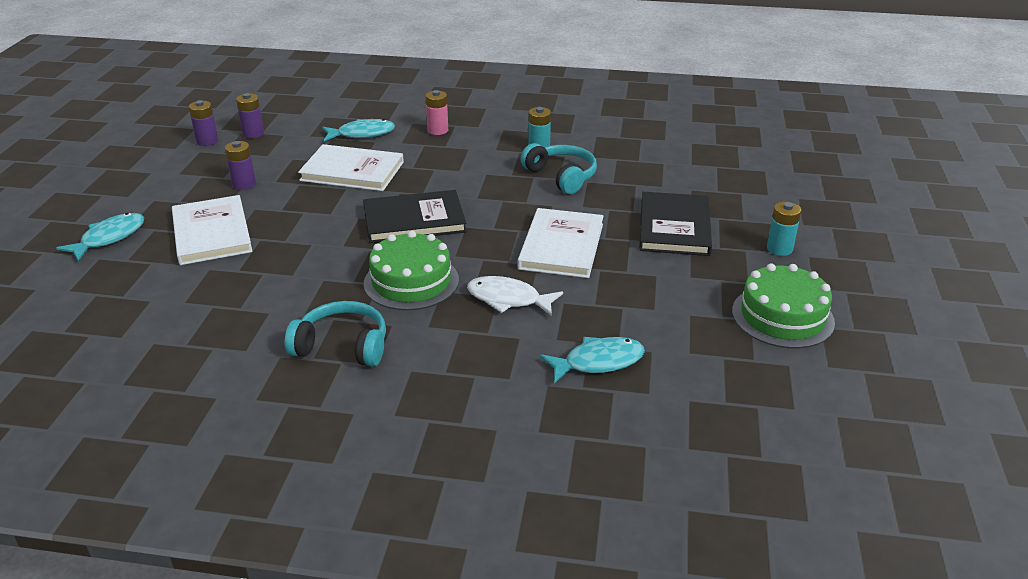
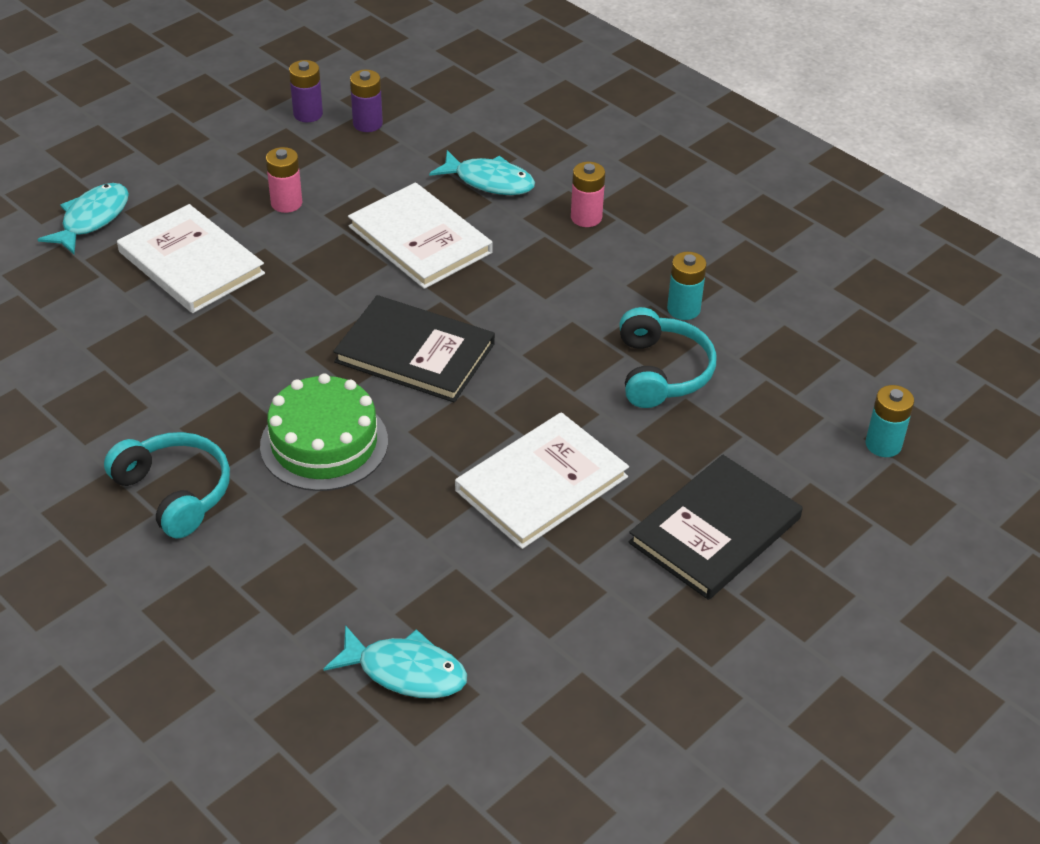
camera: 35 degrees right, 10 degrees up
turquoise fish [56,213,144,261] -> turquoise fish turned 45 degrees counterclockwise [37,183,129,254]
white book [172,195,253,265] -> white book turned 60 degrees counterclockwise [117,204,265,313]
purple battery [225,141,256,190] -> pink battery [266,147,302,213]
white fish [467,276,563,316] -> none
green cake [732,264,835,348] -> none
turquoise battery [767,202,801,256] -> turquoise battery moved to [866,385,914,457]

